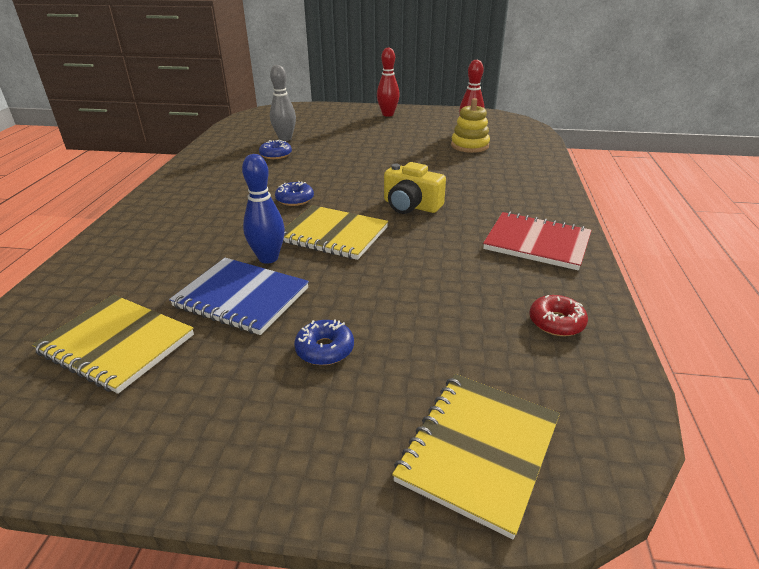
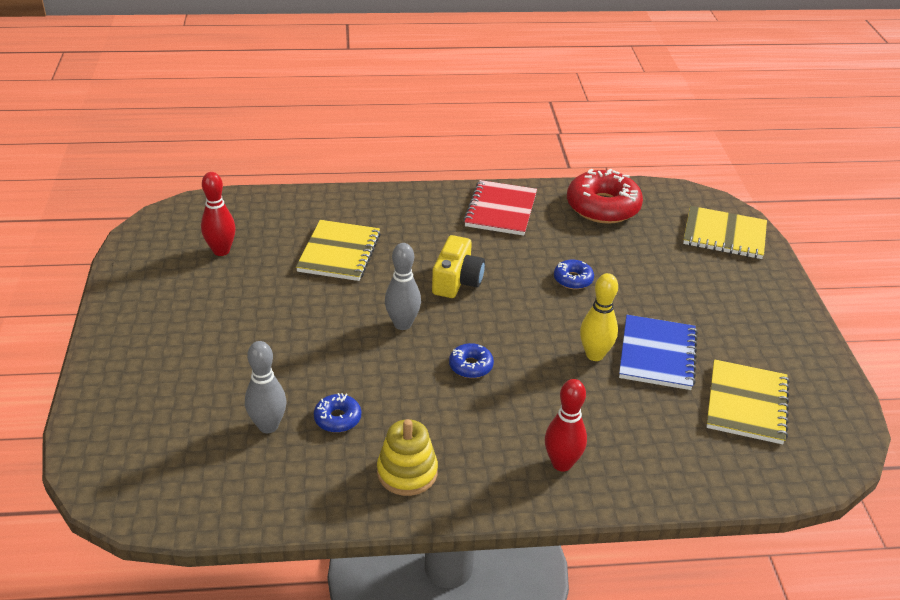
camera: 105 degrees left, 5 degrees up
blue bowling pin [242,154,285,264] -> yellow bowling pin [580,273,618,361]
yellow notebook [283,205,388,260] -> yellow notebook moved to [296,220,381,281]
blue donut [294,319,354,365] -> blue donut moved to [554,260,594,289]
red bowling pin [377,47,400,117] -> red bowling pin moved to [545,379,587,472]
yellow stacking toy [451,98,490,153] -> yellow stacking toy moved to [377,419,438,496]
red donut [529,295,588,336] -> red donut [567,169,643,224], size x2.05
none -> grey bowling pin [385,243,421,330]

